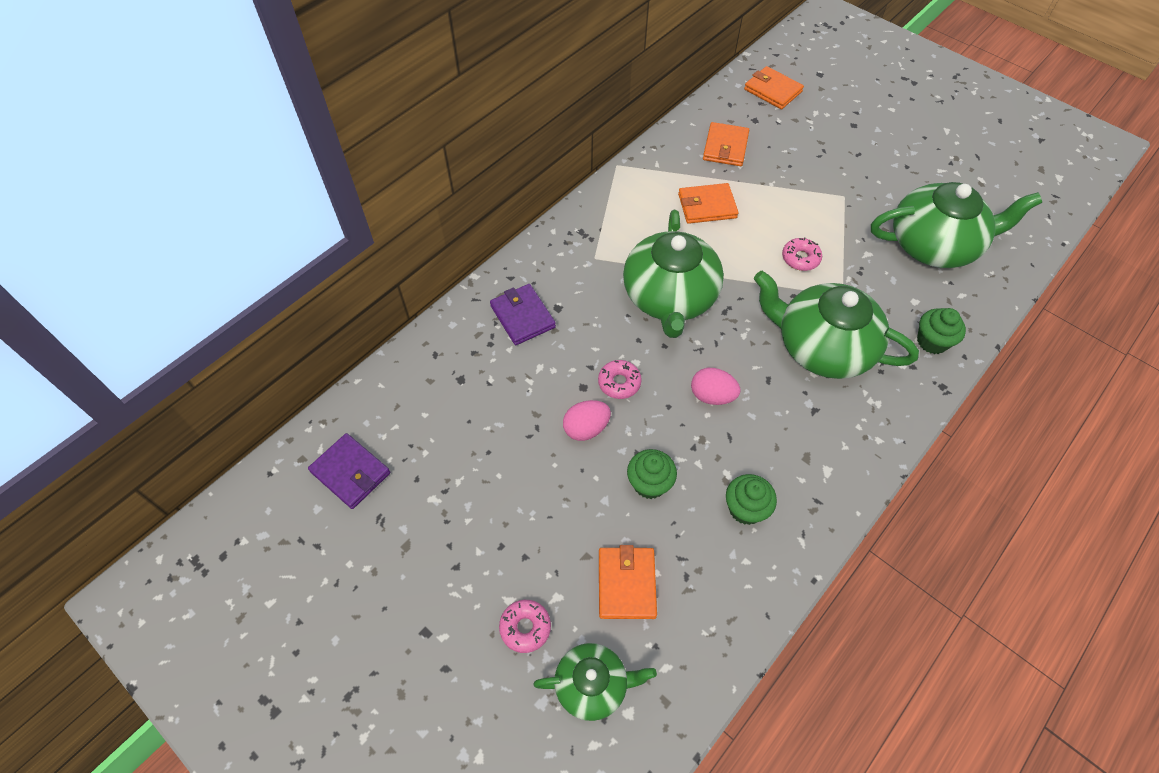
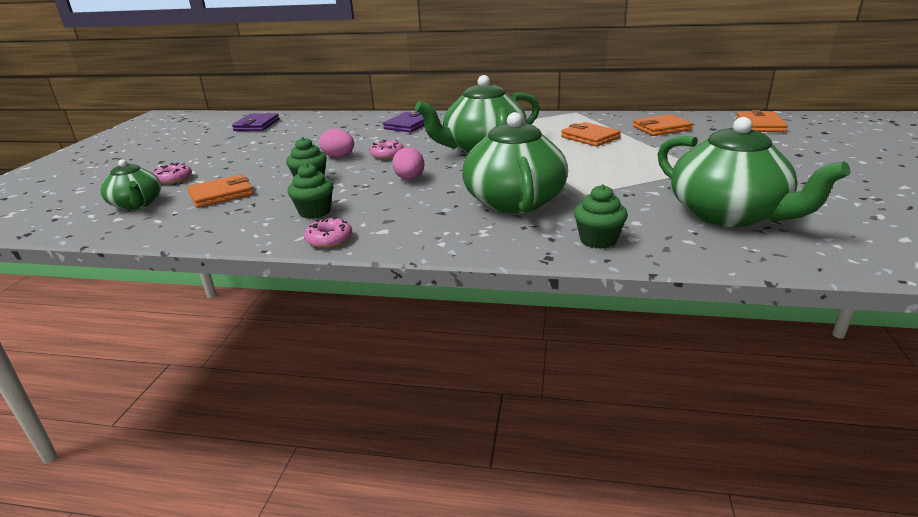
camera: 60 degrees right, 30 degrees down
pink donut [782,237,822,271] -> pink donut moved to [304,217,352,248]

